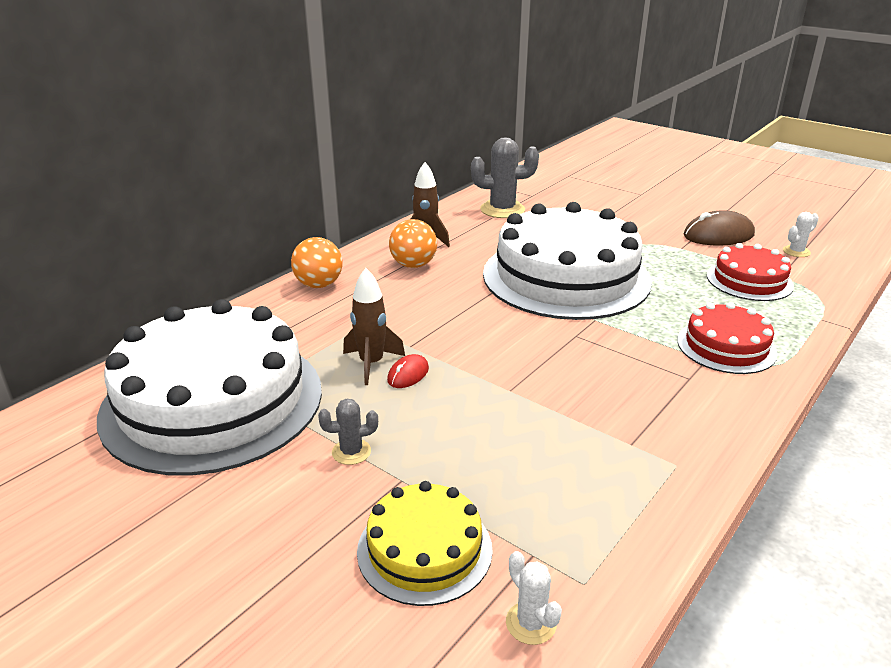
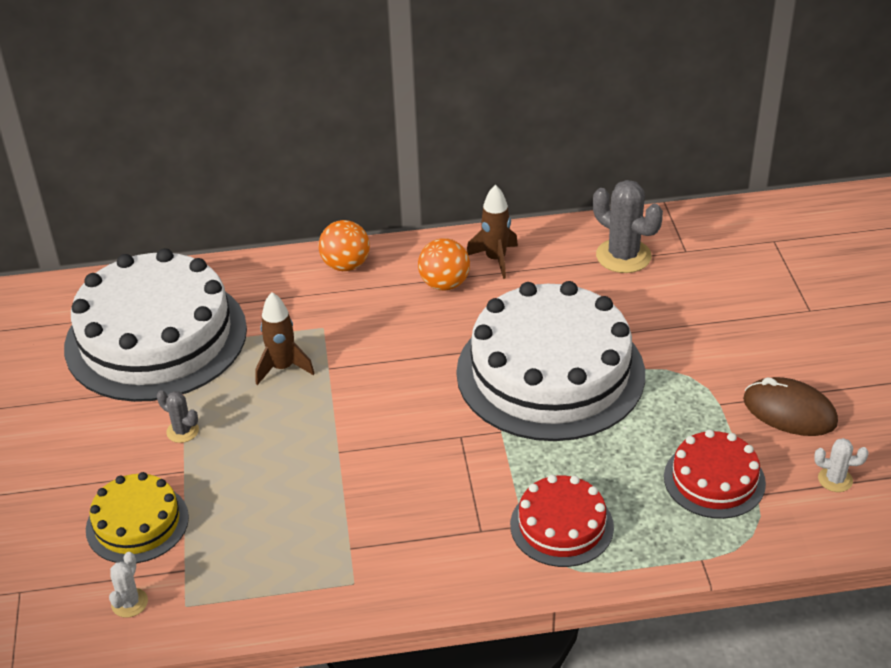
camera: 45 degrees right, 10 degrees up
red mouse [387,354,429,388] -> none

